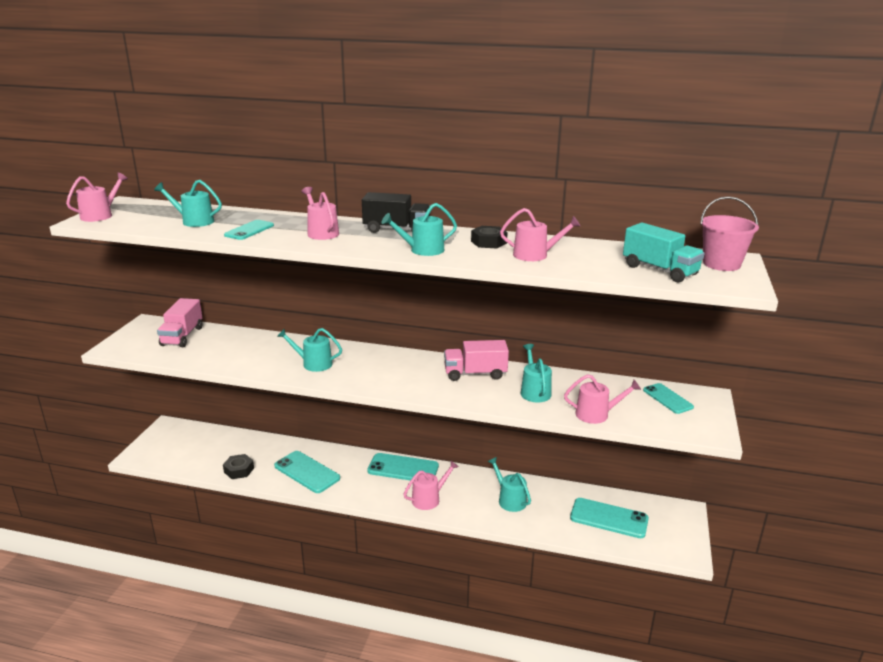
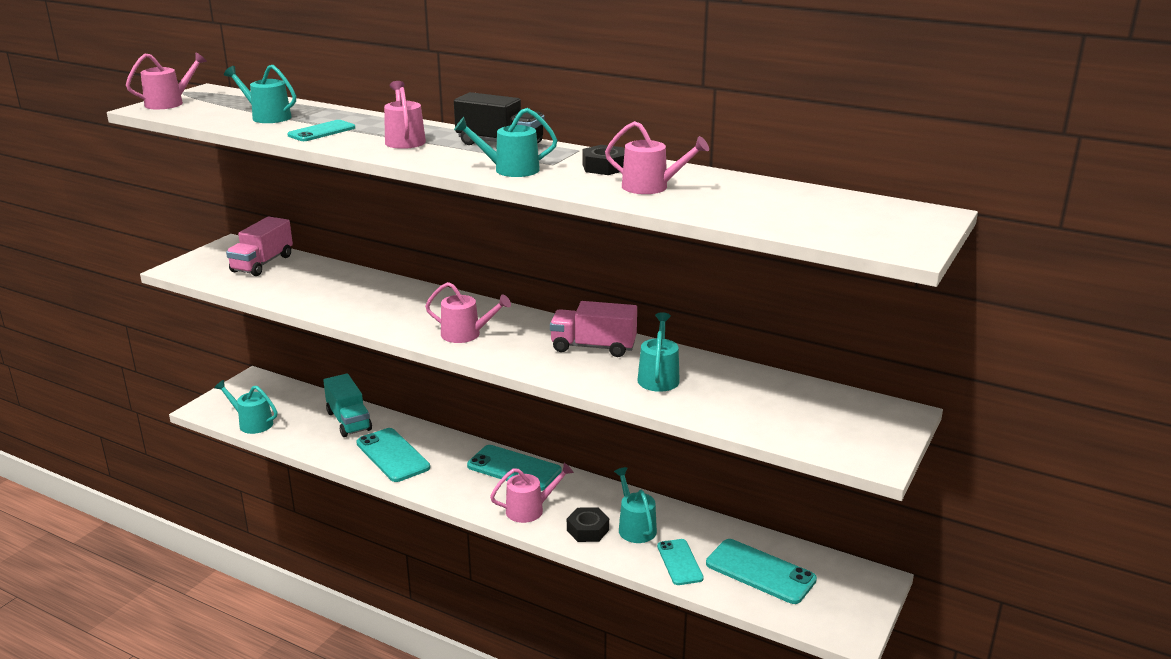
camera: 15 degrees right, 0 degrees up
black nut [223,454,254,479] -> black nut moved to [567,507,609,542]
turquoise watering can [277,328,342,372] -> turquoise watering can moved to [214,380,277,434]
pink watering can [564,374,641,424] -> pink watering can moved to [425,282,511,343]
turquoise truck [623,223,705,282] -> turquoise truck moved to [323,373,372,437]
turquoise phone [643,383,694,414] -> turquoise phone moved to [657,539,704,585]
pink bucket [700,196,759,271] -> none

